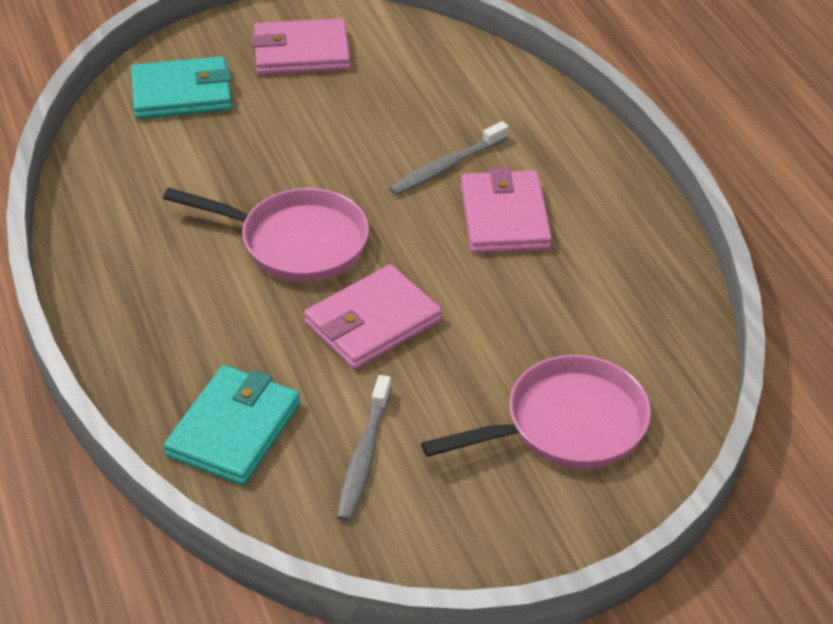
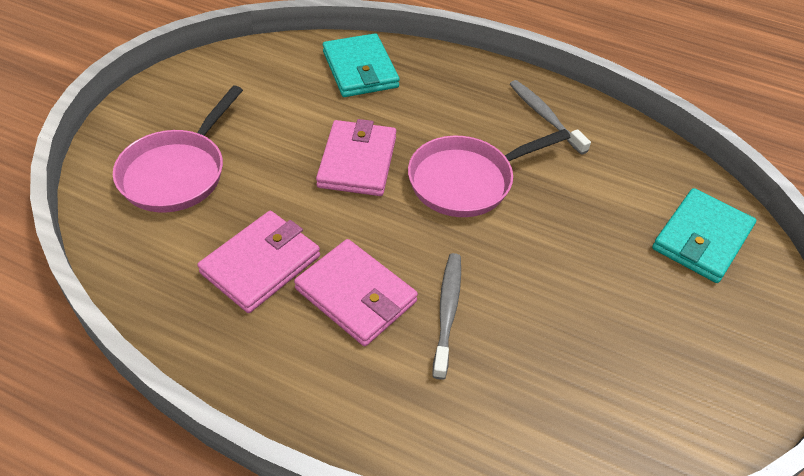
camera: 135 degrees right, 5 degrees up
pink wallet [252,18,350,75] -> pink wallet moved to [197,211,320,313]
grey toothbrush [336,375,392,522] -> grey toothbrush moved to [510,80,591,155]

